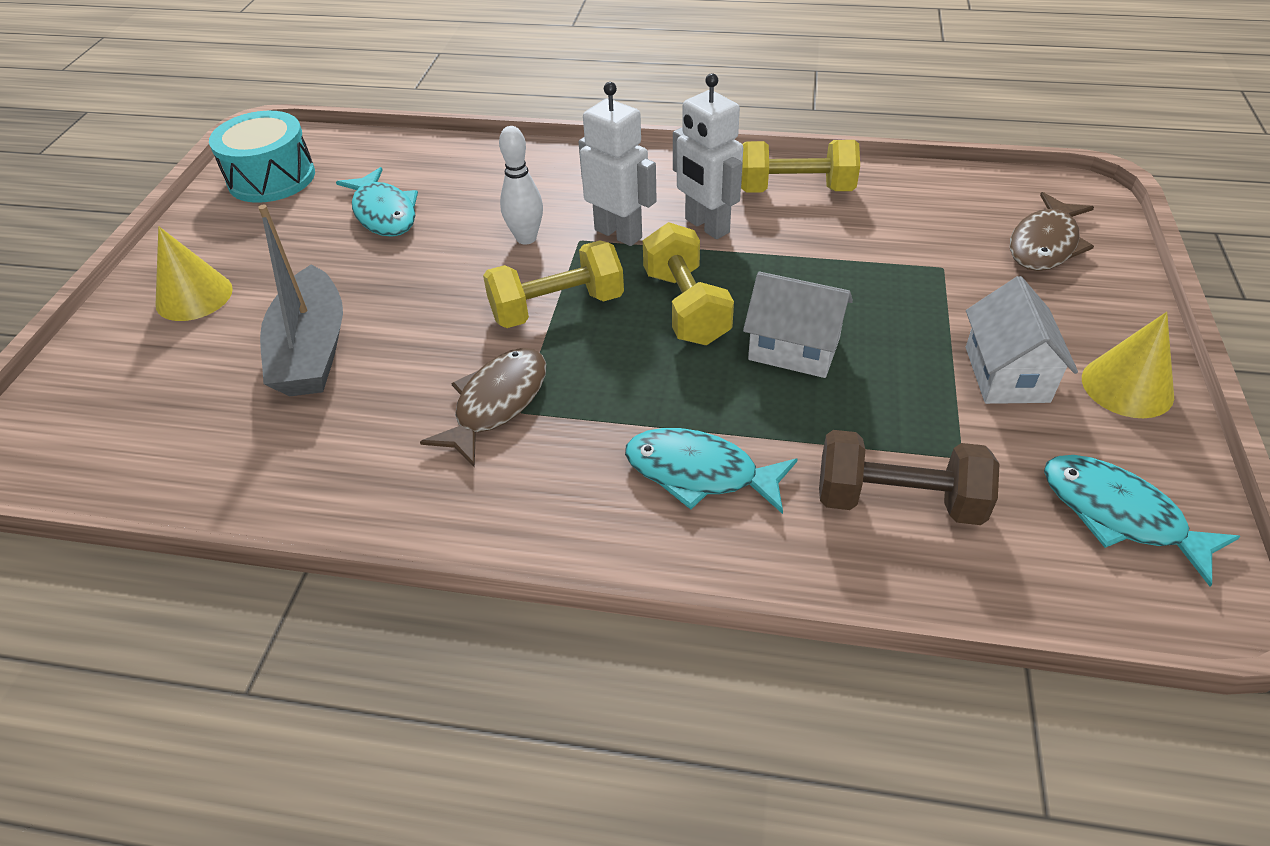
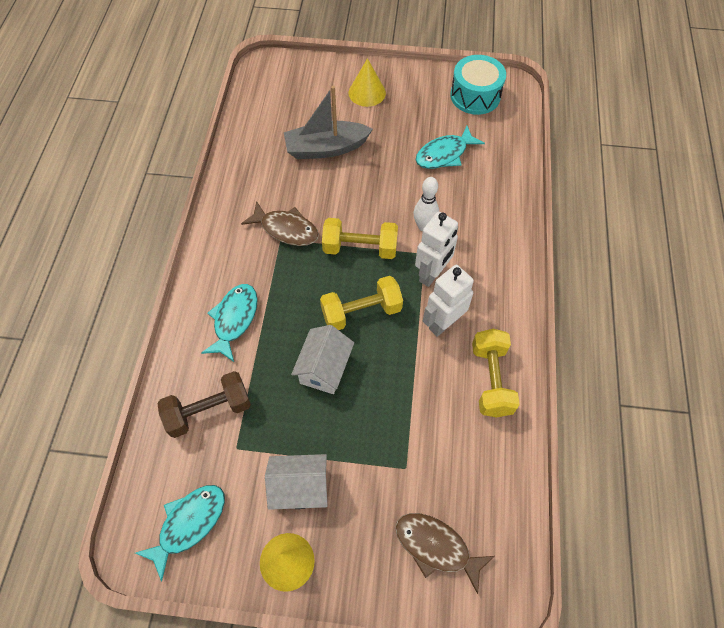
camera: 85 degrees right, 15 degrees up
yellow dumbbell [483,240,624,328] -> yellow dumbbell turned 60 degrees counterclockwise [322,218,398,259]
brown dumbbell [819,430,999,525] -> brown dumbbell turned 60 degrees clockwise [158,371,251,438]

